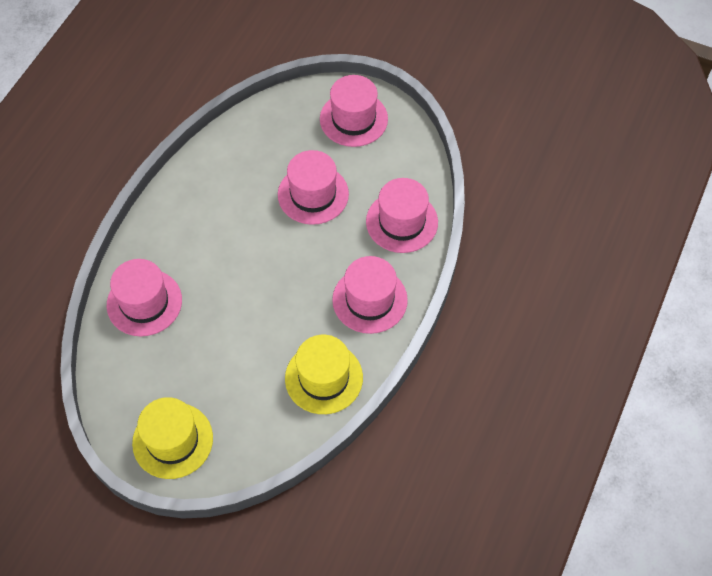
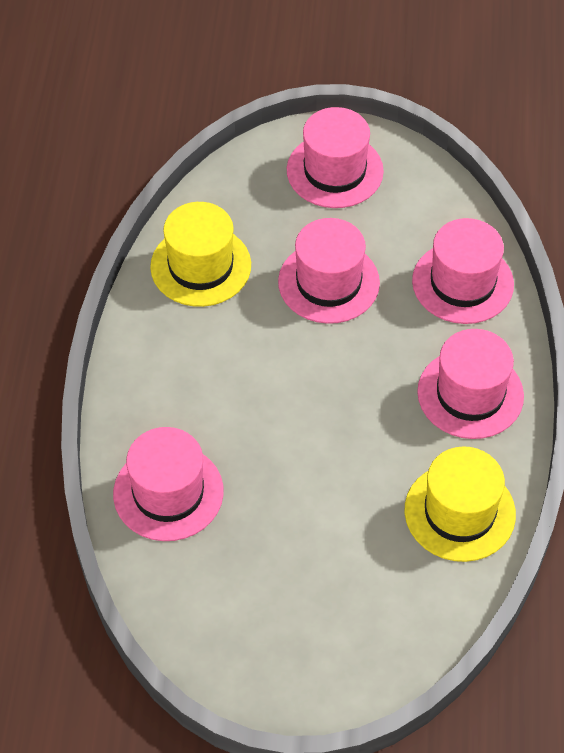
camera: 20 degrees left, 5 degrees down
yellow hat [132,397,213,479] -> yellow hat moved to [150,202,251,307]

